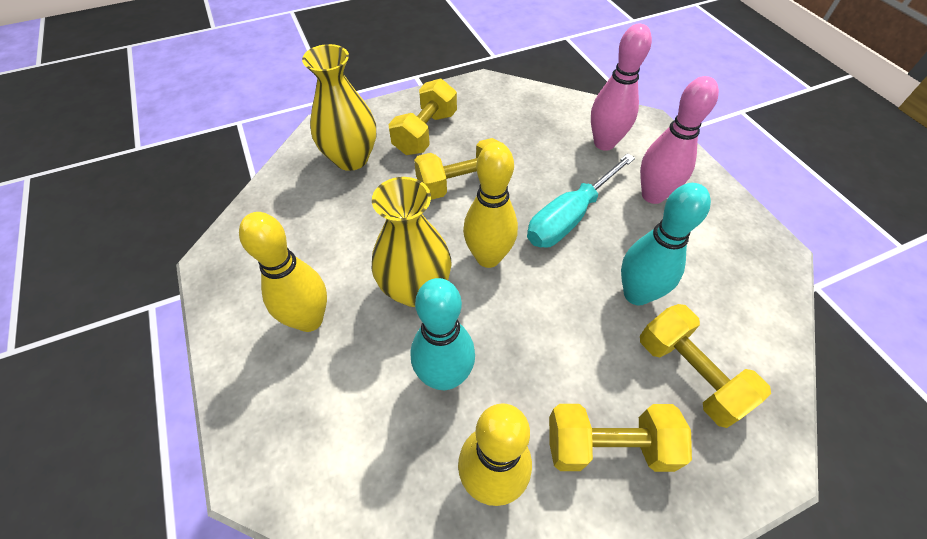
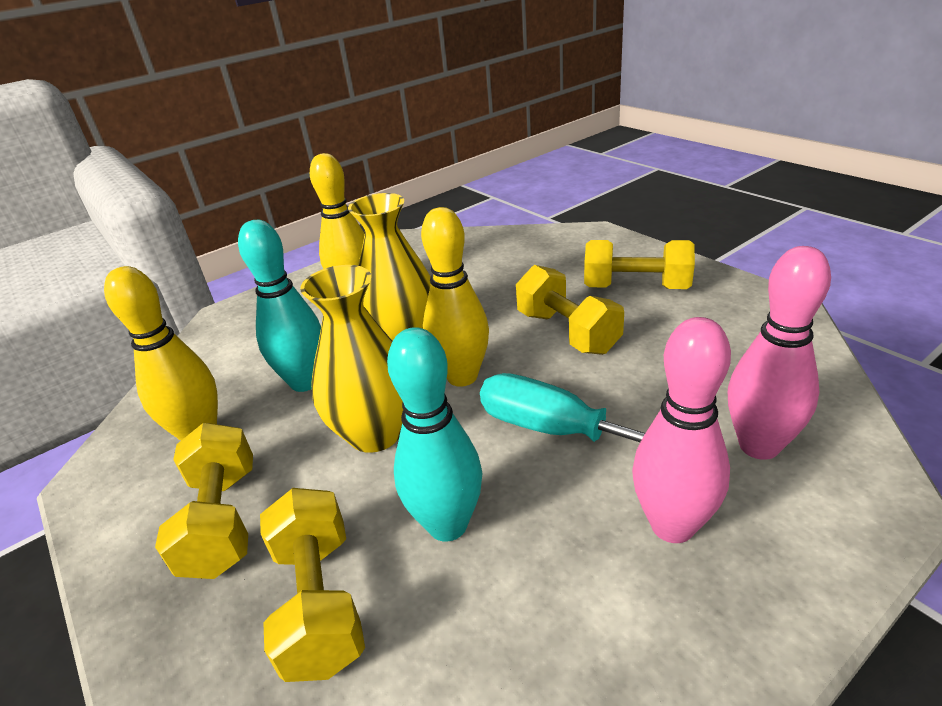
camera: 80 degrees right, 20 degrees down
yellow vase [302,44,376,171] -> yellow vase moved to [300,265,403,453]
yellow dumbbell [640,304,771,428] -> yellow dumbbell turned 60 degrees counterclockwise [260,488,365,682]

